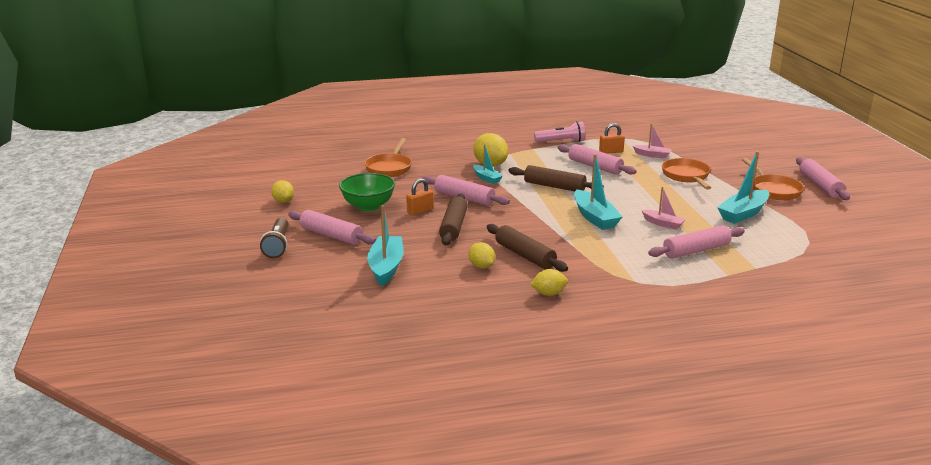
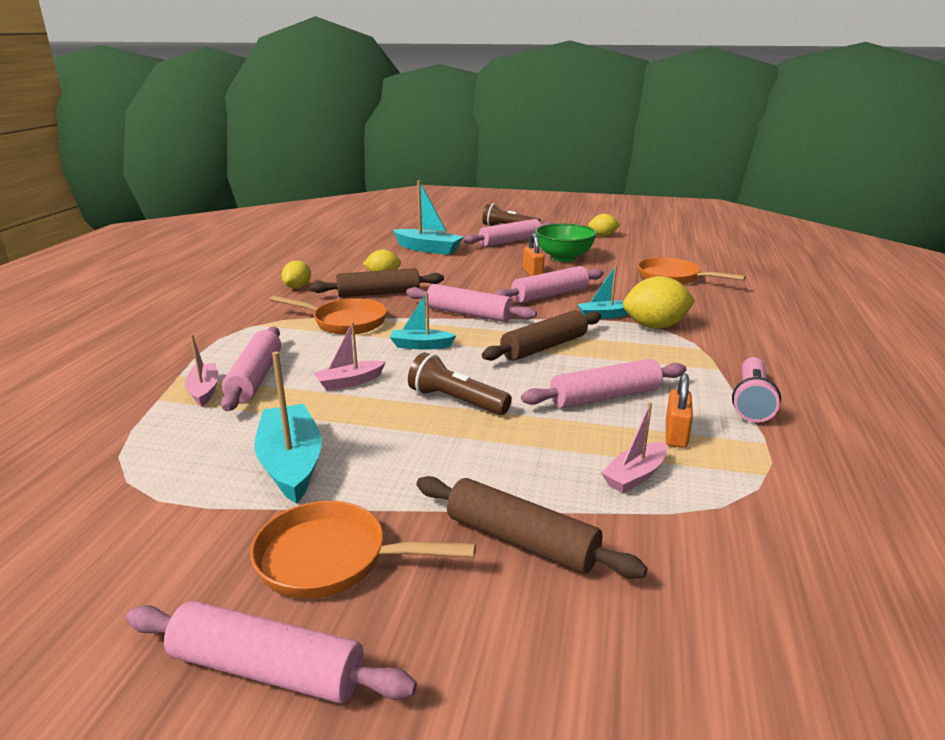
camera: 115 degrees right, 0 degrees up
brown rolling pin [439,194,468,245] -> brown rolling pin moved to [416,476,648,579]
turquoise boat [574,154,622,230] -> turquoise boat [390,292,457,350], size x0.59
orange pan [662,158,711,190] -> orange pan moved to [270,296,387,335]
none -> pink boat [185,334,219,407]
none -> pink rolling pin [406,284,537,322]
none -> brown flashlight [408,352,512,415]

